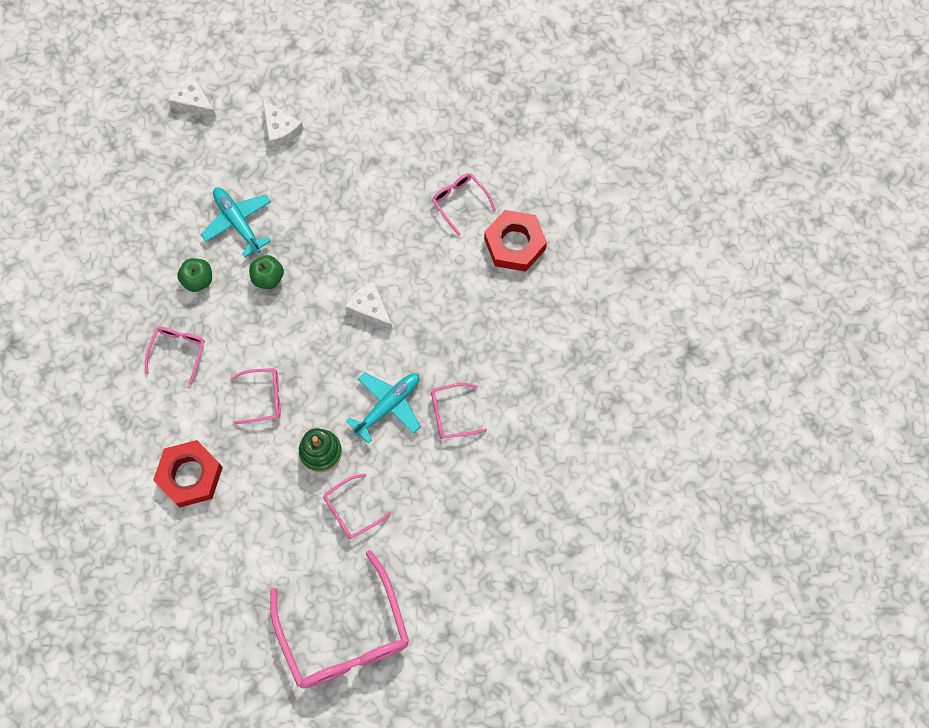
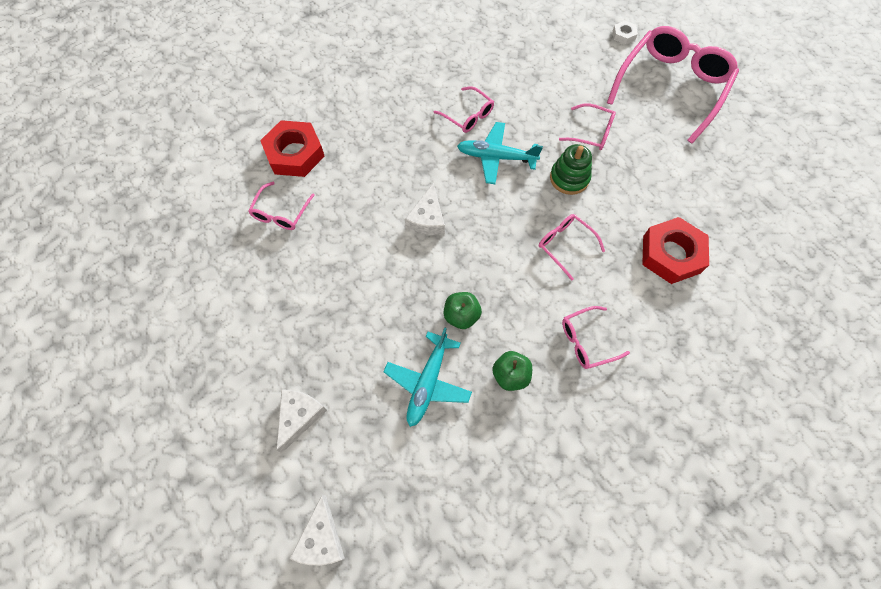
camera: 125 degrees left, 5 degrees down
none -> white nut [613,20,638,44]

